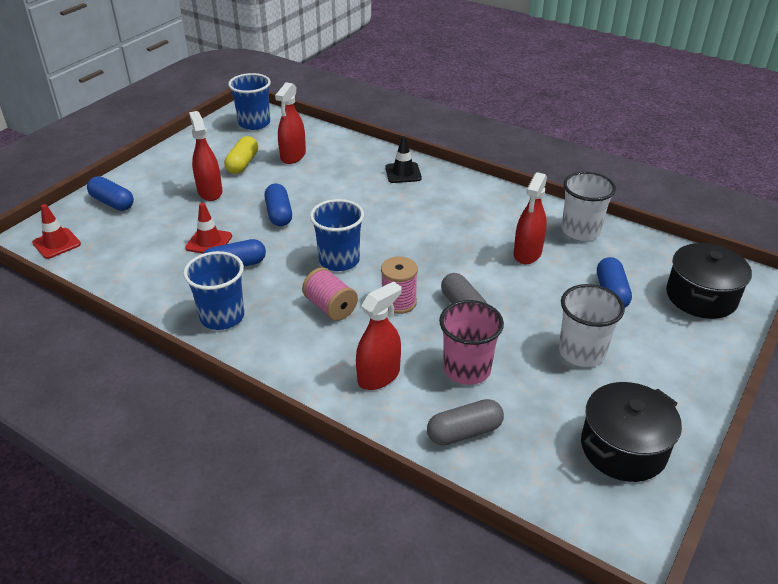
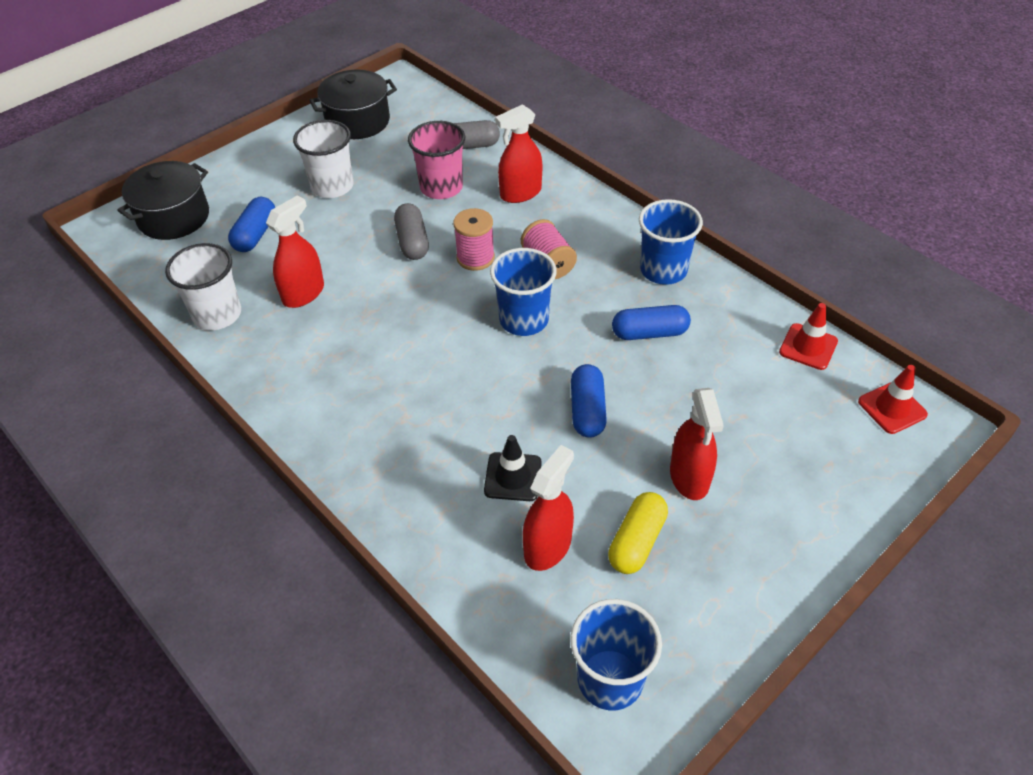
camera: 165 degrees left, 10 degrees up
blue capsule [87,176,134,211] -> none
red traffic cone [185,203,232,254] -> red traffic cone moved to [779,303,838,370]
black traffic cone [385,136,422,183] -> black traffic cone moved to [484,435,542,501]

